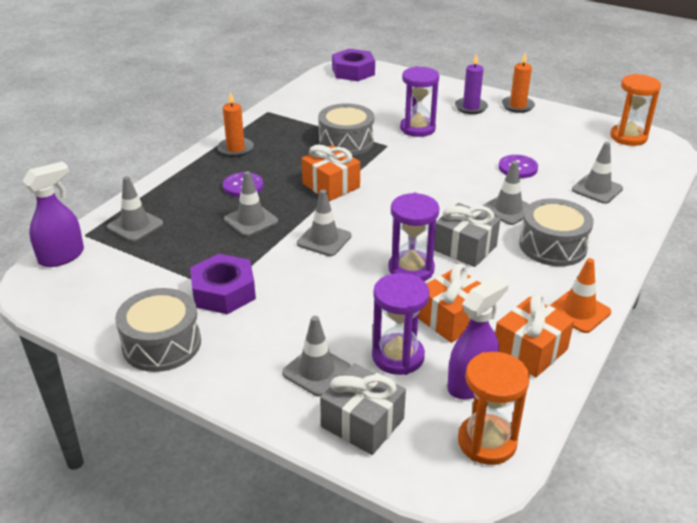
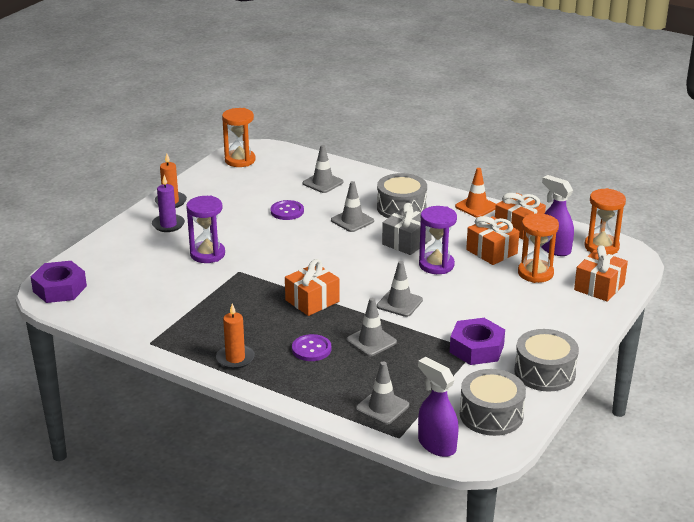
camera: 90 degrees left, 5 degrees down
grey traffic cone [282,316,351,396] -> none
grey drum [318,103,374,156] -> grey drum moved to [460,369,526,436]
grey gift [320,363,406,455] -> orange gift [574,245,628,302]
purple hourglass [372,273,429,375] -> orange hourglass [518,213,559,283]

